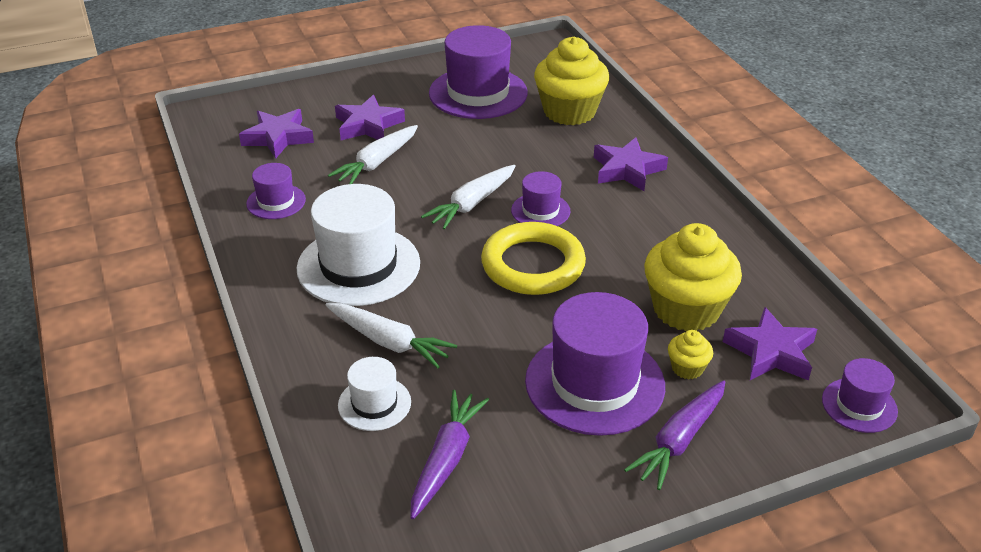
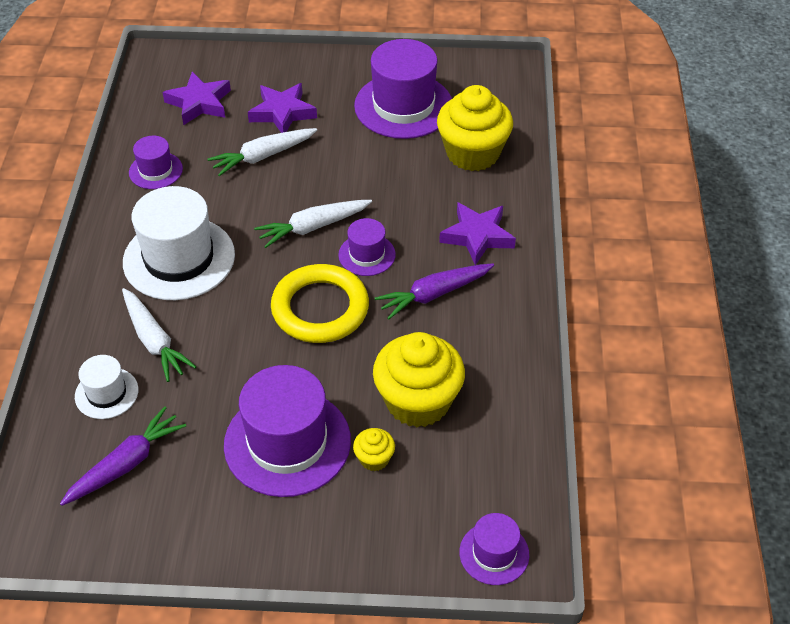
camera: 25 degrees right, 10 degrees up
purple carrot [624,380,725,490] -> purple carrot moved to [375,263,494,319]
purple star [723,307,817,381] -> none

